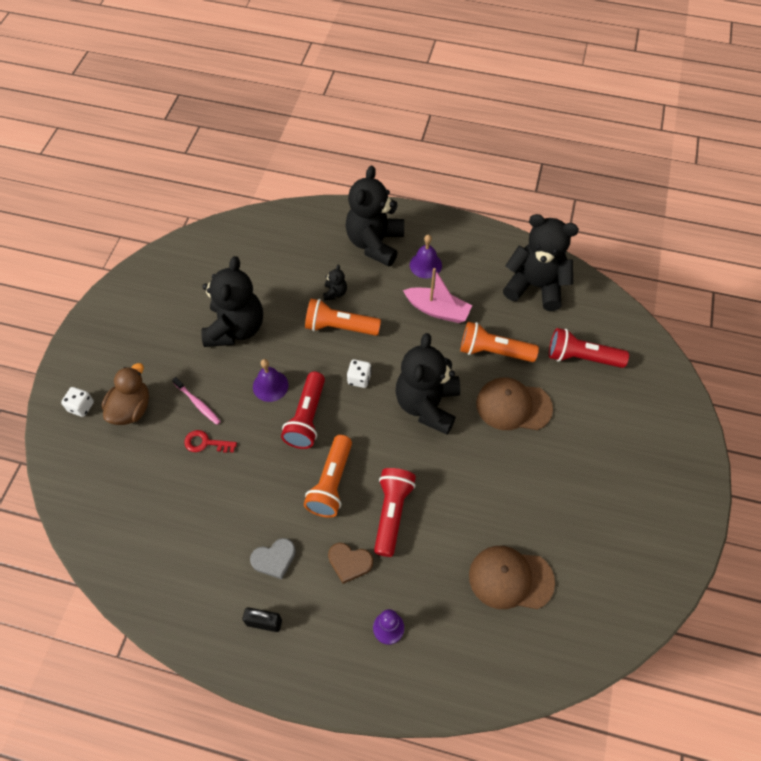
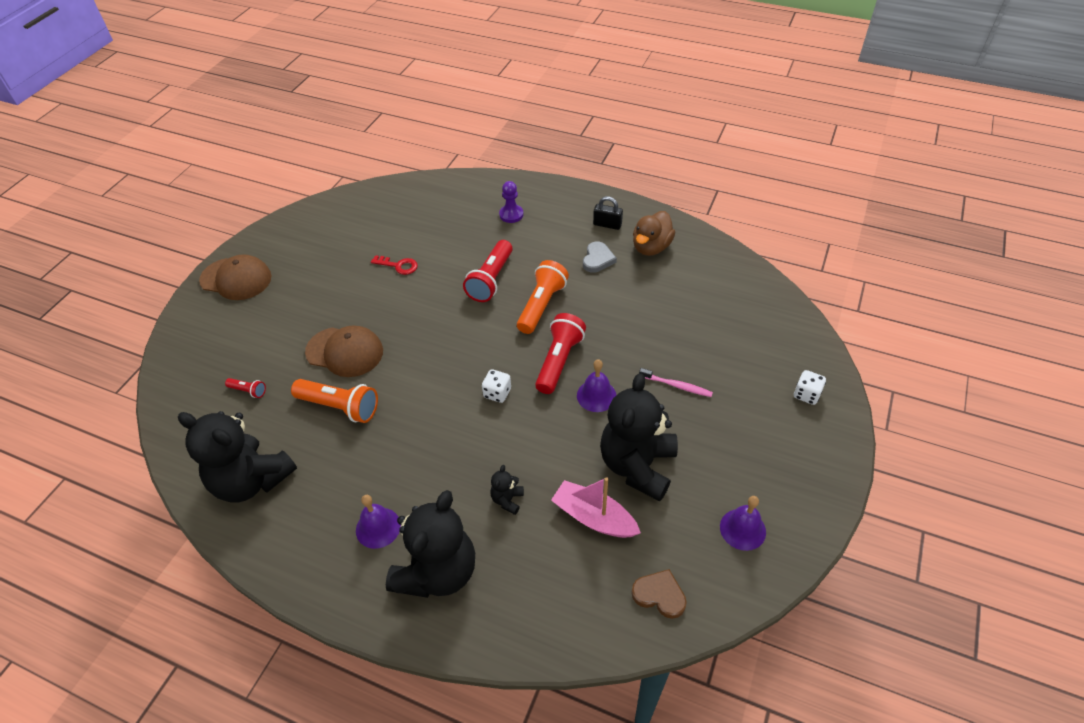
camera: 170 degrees left, 10 degrees down
brown duck [102,363,149,425] -> brown duck moved to [633,211,675,256]
pink toothbrush [172,377,221,425] -> pink toothbrush turned 150 degrees clockwise [639,368,713,397]
red key [184,430,237,453] -> red key moved to [371,255,418,275]
grey heart [250,538,296,579] -> grey heart turned 120 degrees clockwise [583,241,617,273]
orange flashlight [305,299,381,336] -> none
brown heart [328,543,373,584] -> brown heart moved to [632,569,687,619]
black teddy bear [396,333,460,435] -> none
pink boat [403,268,472,323] -> pink boat moved to [551,477,641,538]
brown cap [469,546,555,609] -> brown cap moved to [199,254,271,300]
red flashlight [549,328,629,368] -> red flashlight [225,378,266,398], size x0.48
none -> purple bell [720,496,766,551]

